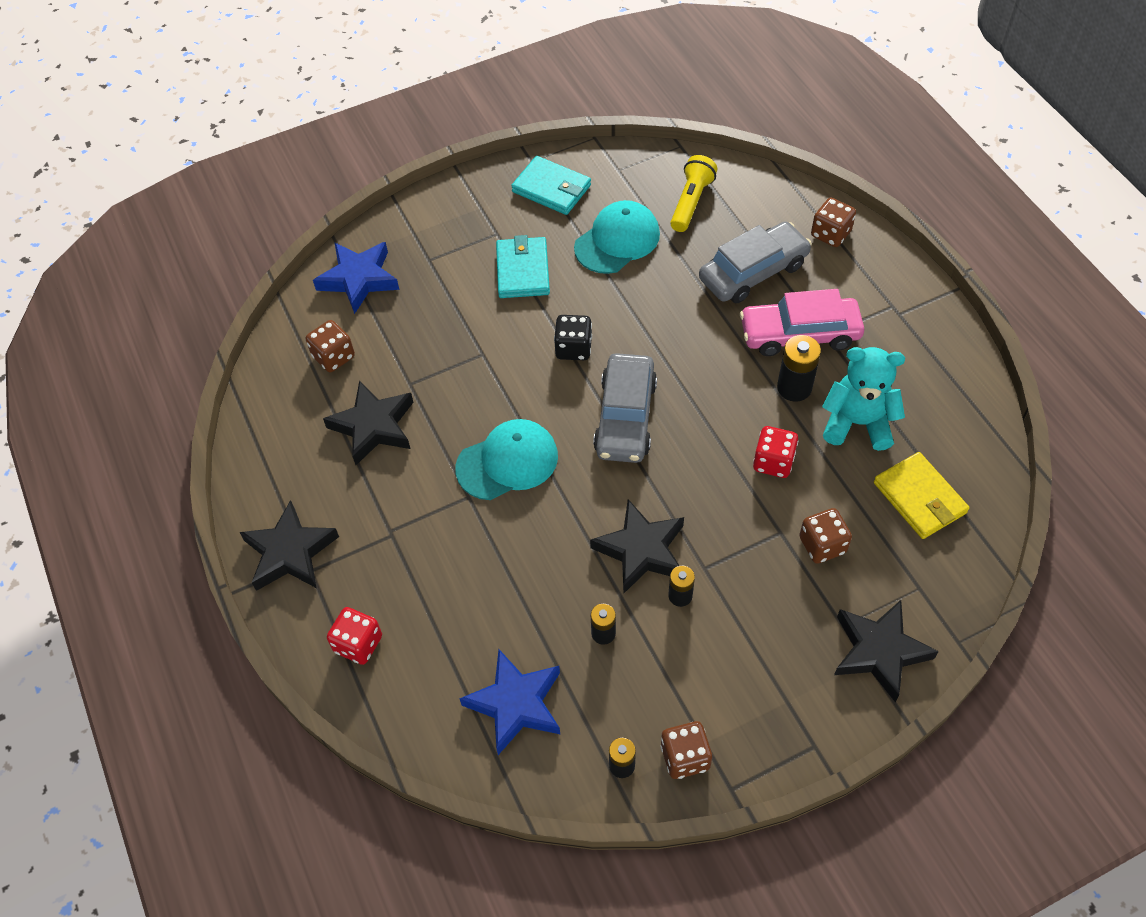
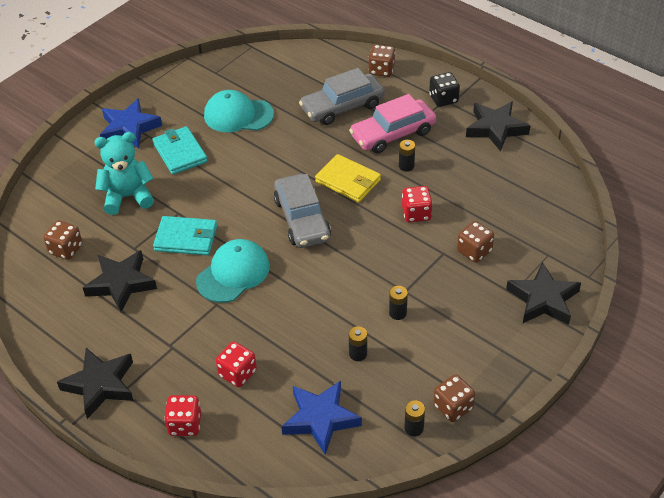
camera: 25 degrees left, 10 degrees down
blue star [313,242,399,314] -> blue star moved to [100,98,162,149]
turquoise wallet [511,156,591,215] -> turquoise wallet moved to [153,216,217,255]
black dice [554,315,592,360] -> black dice moved to [429,72,460,107]
turquoise cap [574,200,660,274] -> turquoise cap turned 105 degrees counterclockwise [204,90,274,132]
black star [590,499,684,593] -> black star moved to [466,102,530,152]
yellow flashlight [670,155,717,232] -> none
grey car [699,222,812,303] -> grey car turned 150 degrees counterclockwise [299,68,385,125]
black battery [777,335,821,402] -> black battery [399,140,415,172], size x0.62
turquoise teddy bear [822,347,905,451] -> turquoise teddy bear moved to [94,132,154,215]
yellow wallet [874,452,969,539] -> yellow wallet moved to [315,154,381,202]
none -> red dice [216,342,257,387]

